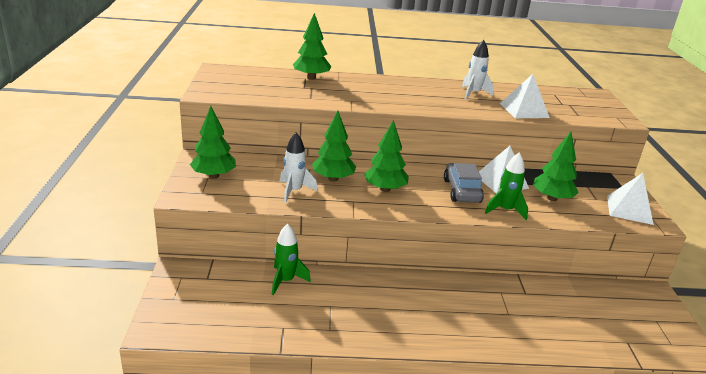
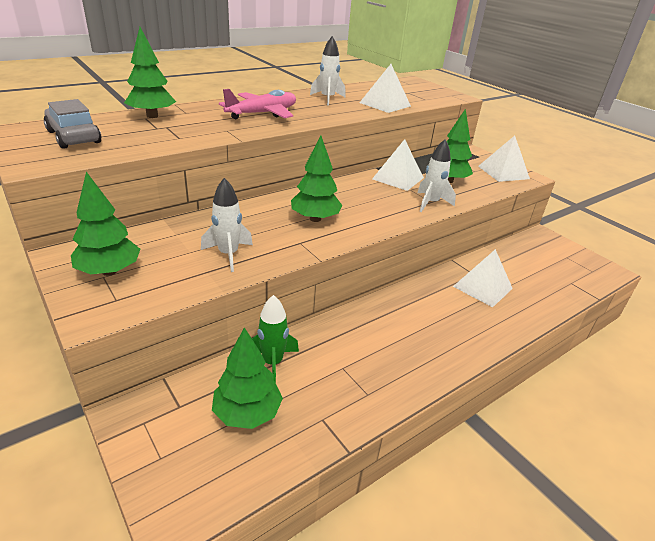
camera: 35 degrees left, 5 degrees up
green tree [312,111,356,181] -> green tree moved to [212,327,283,429]
grey car [444,163,484,203] -> grey car moved to [44,99,101,149]
green rocket [485,152,528,220] -> white rocket [418,140,456,212]
none -> pink plane [219,89,296,119]
none -> white pyramid [453,249,513,307]

